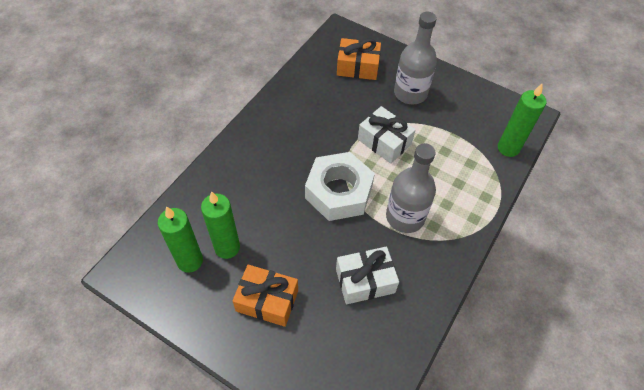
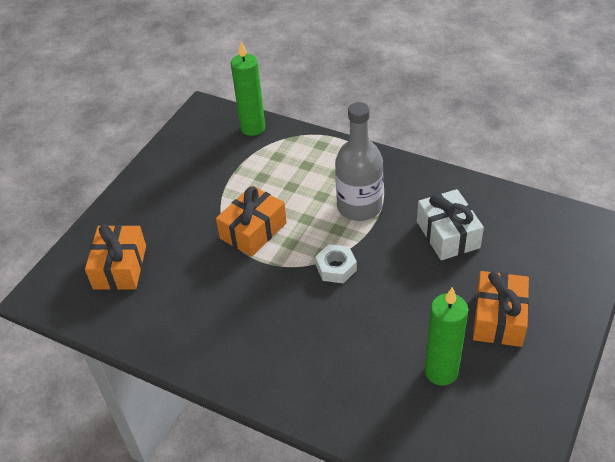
camera: 90 degrees left, 10 degrees down
green candle [158,206,203,273] -> none
white nut [305,152,375,221] -> white nut [315,244,357,283], size x0.48
white gift [358,106,415,164] -> orange gift [216,186,287,257]
grey bottle [394,12,437,104] -> none

